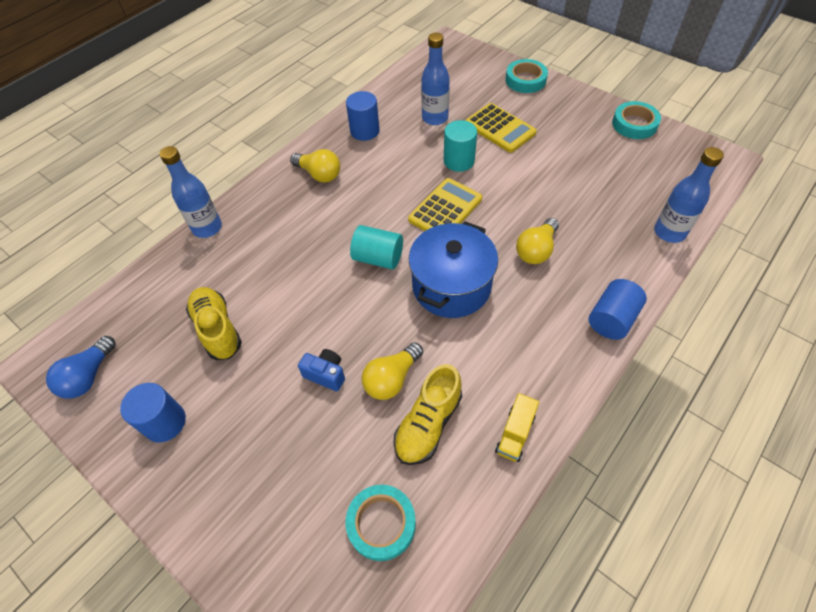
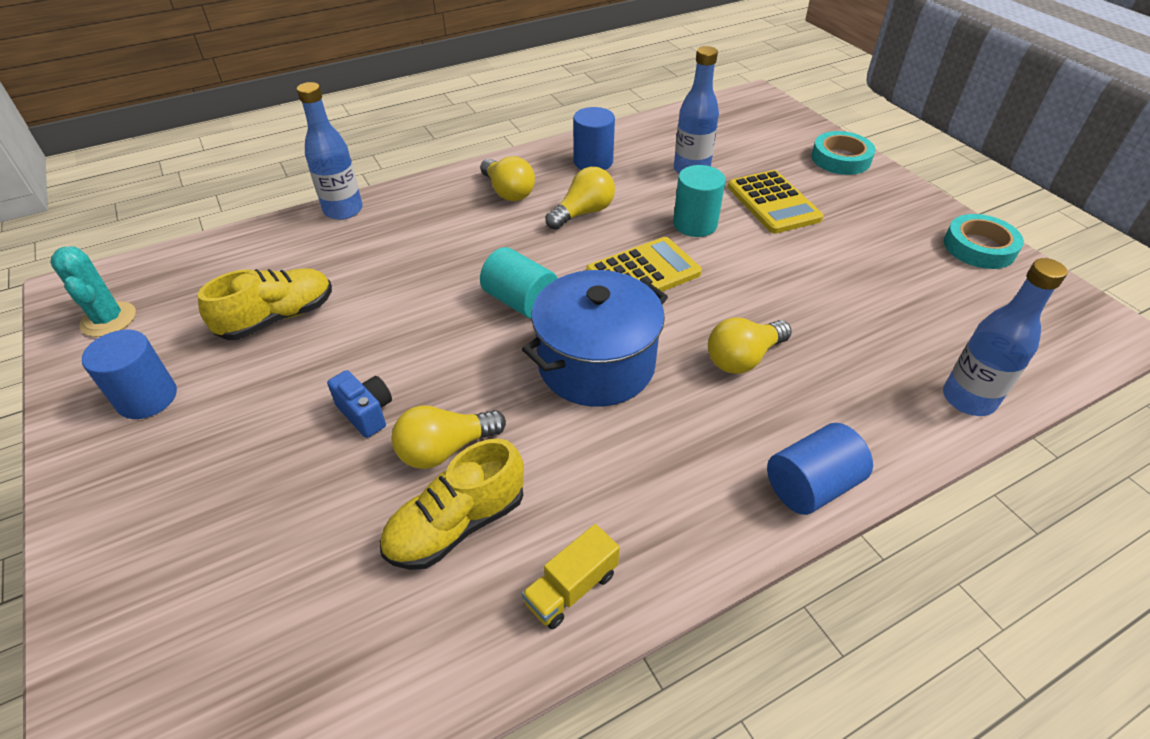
camera: 20 degrees right, 10 degrees down
blue light bulb [46,336,116,399] -> turquoise cactus [50,246,136,337]
yellow shoe [186,287,242,360] -> yellow shoe turned 60 degrees clockwise [198,268,332,340]
turquoise tape [345,485,416,561] -> none
none -> yellow light bulb [545,167,615,230]

